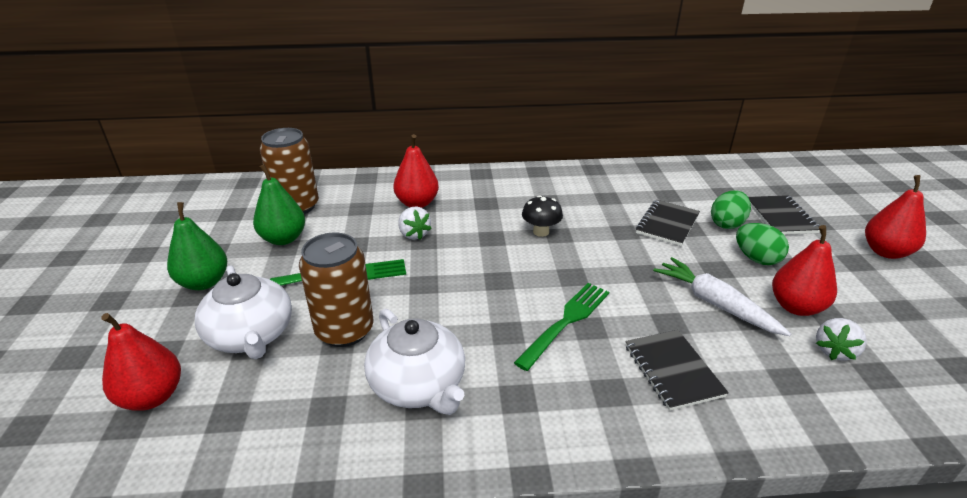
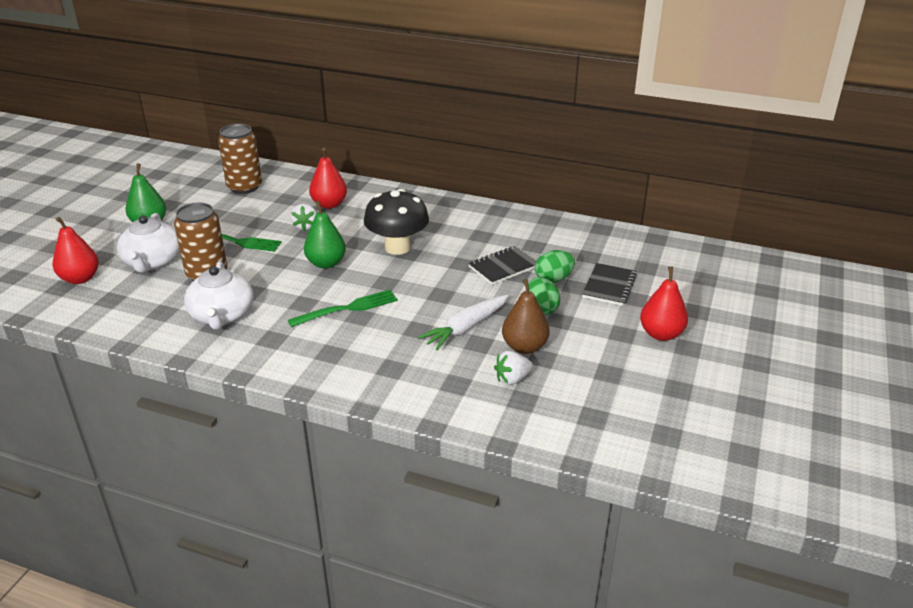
camera: 25 degrees right, 0 degrees up
green pear [253,164,305,245] -> green pear moved to [304,201,346,269]
black mushroom [522,195,563,237] -> black mushroom [364,189,429,255], size x1.89
black notebook [625,330,729,411] -> none
white carrot [653,257,791,336] -> white carrot turned 120 degrees counterclockwise [418,295,509,350]
red pear [772,225,837,316] -> brown pear [502,279,550,354]

